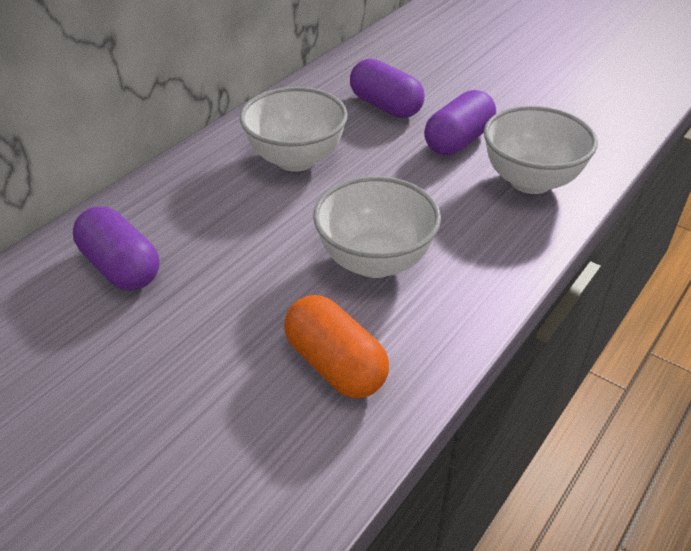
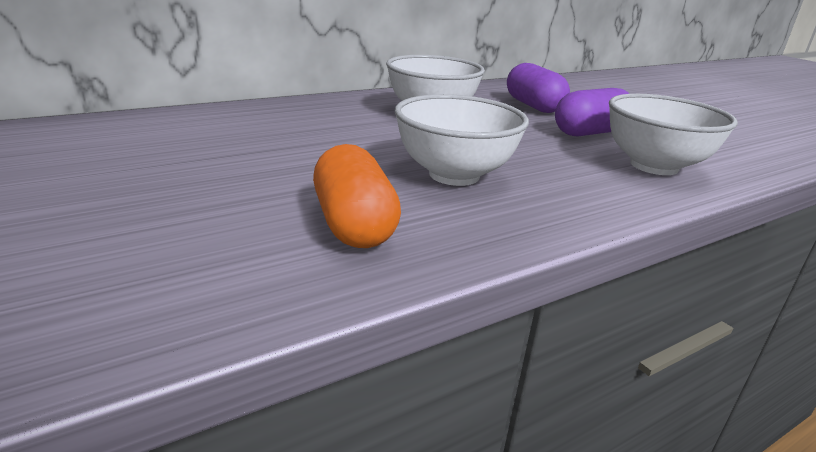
camera: 20 degrees right, 15 degrees down
purple capsule [73,207,159,291] -> none

